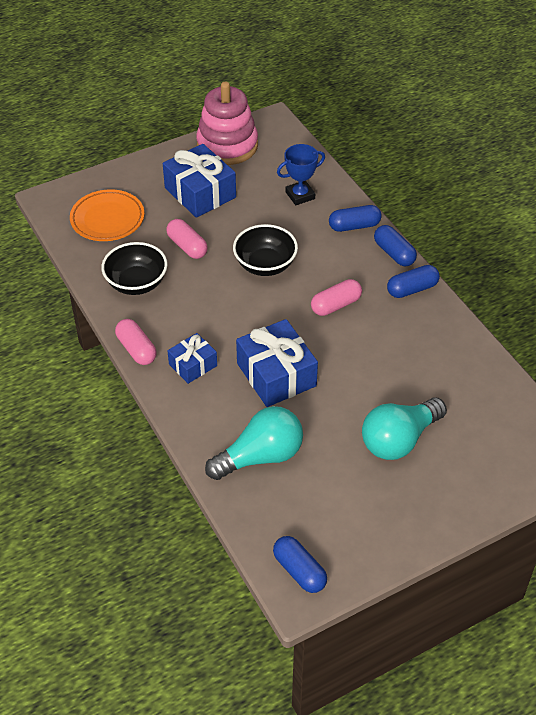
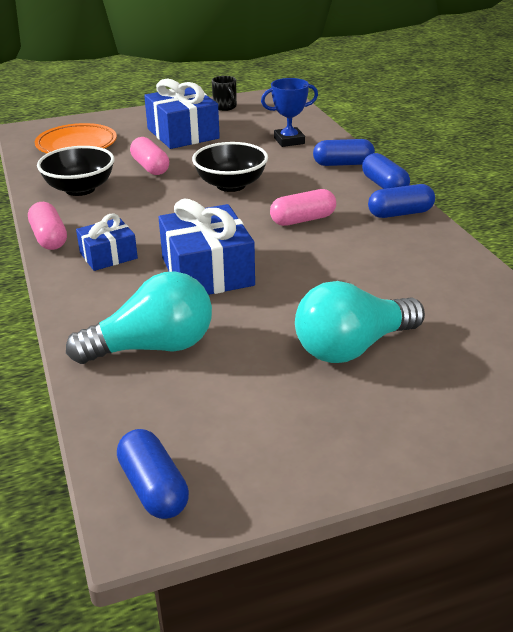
camera: 10 degrees right, 15 degrees down
pink stacking toy [196,82,258,165] -> black mug [212,76,237,111]

